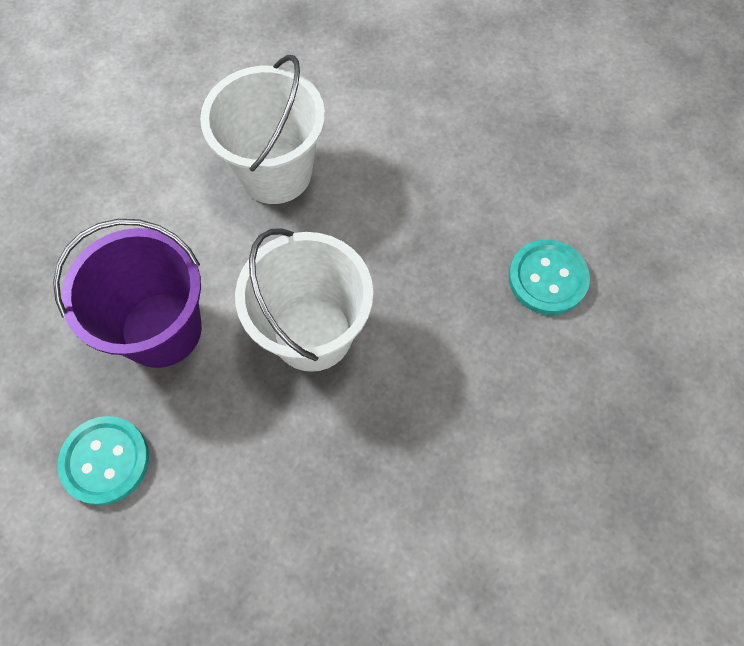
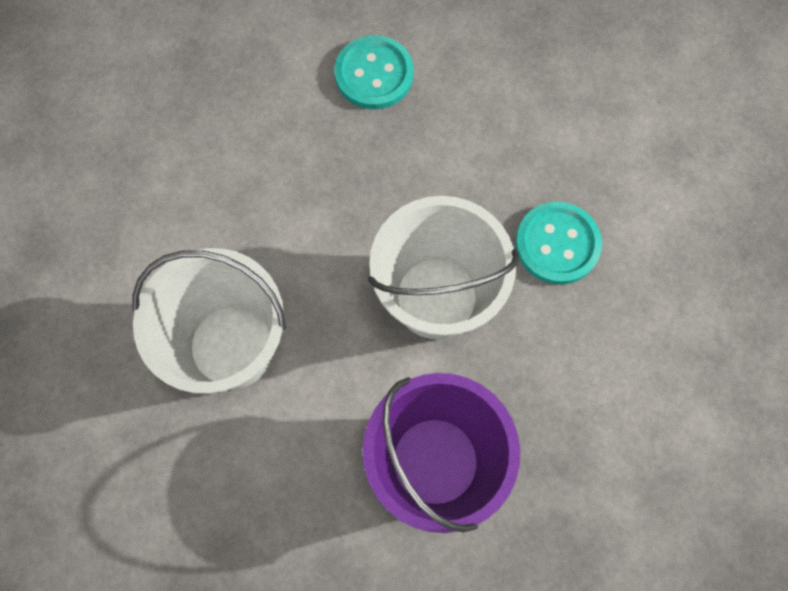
camera: 90 degrees left, 5 degrees up
turquoise button [58,416,149,505] -> turquoise button moved to [515,202,602,285]

